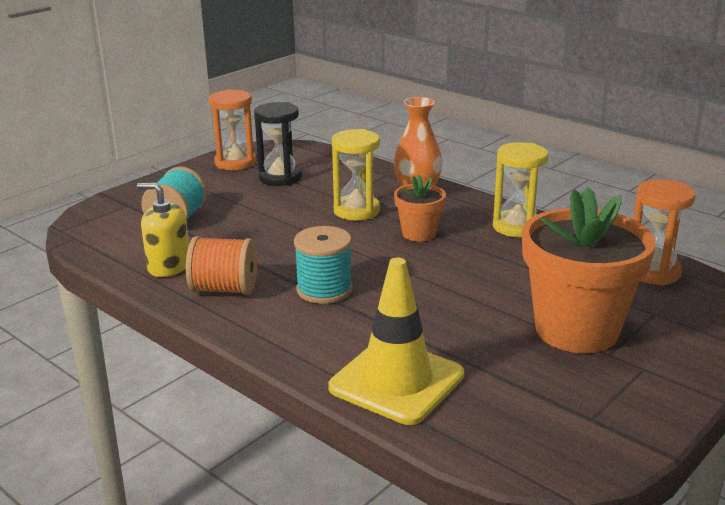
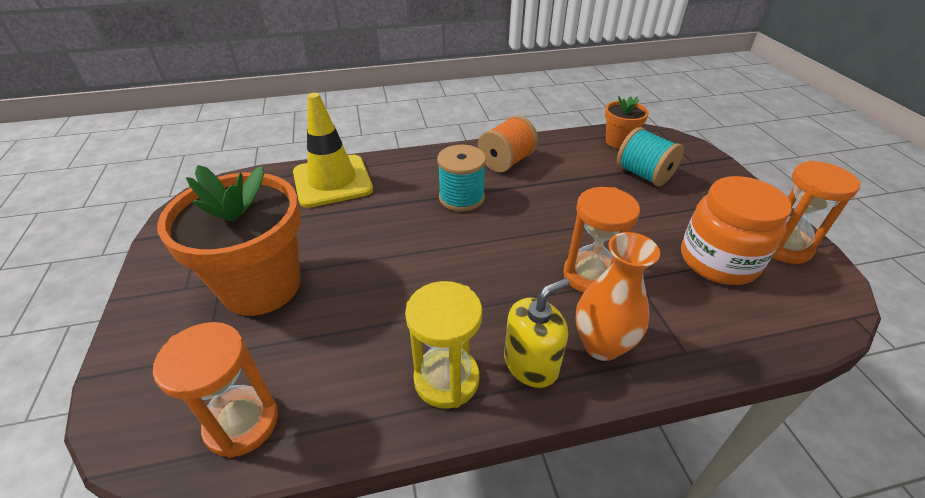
camera: 125 degrees right, 15 degrees up
yellow soap dispenser [137,183,189,277] -> yellow soap dispenser moved to [504,278,570,388]
black hourglass [254,102,302,186] -> orange jar [681,176,792,285]
yellow hourglass [332,129,380,221] -> orange hourglass [563,187,640,293]
orange flower pot [394,175,446,242] -> orange flower pot moved to [605,96,649,149]

